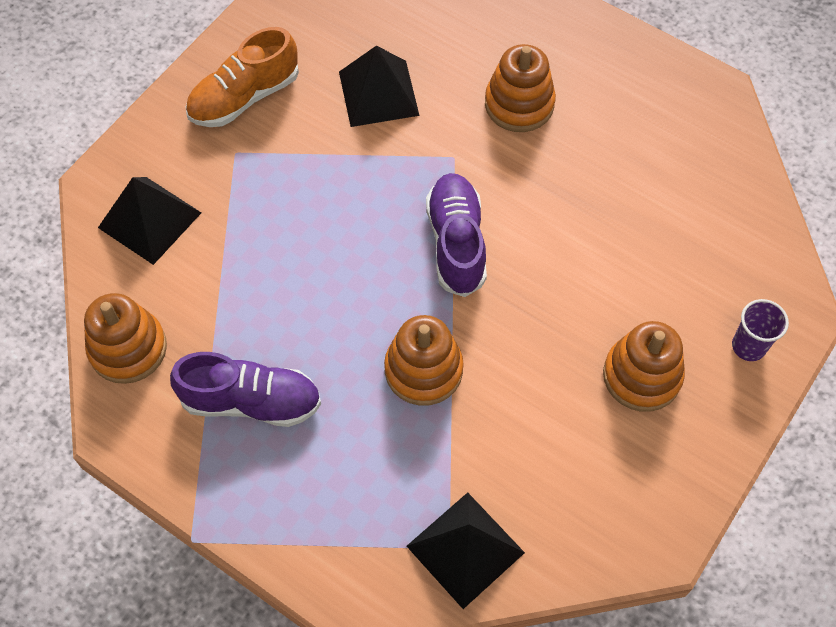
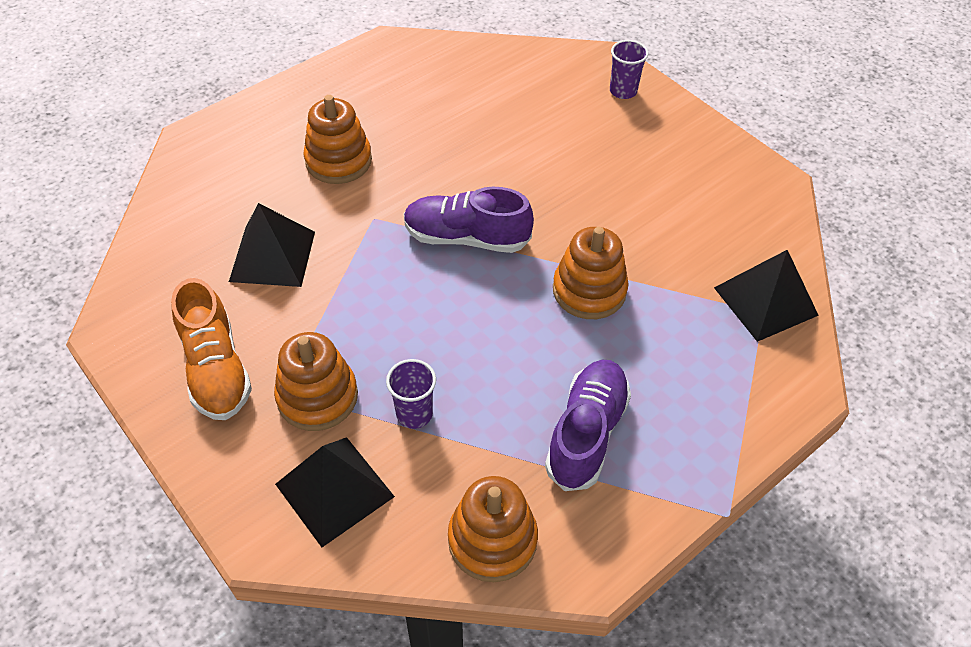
camera: 75 degrees left, 10 degrees down
orange stacking toy [603,321,685,412] -> orange stacking toy moved to [274,332,358,431]
none -> purple cup [386,359,436,429]

